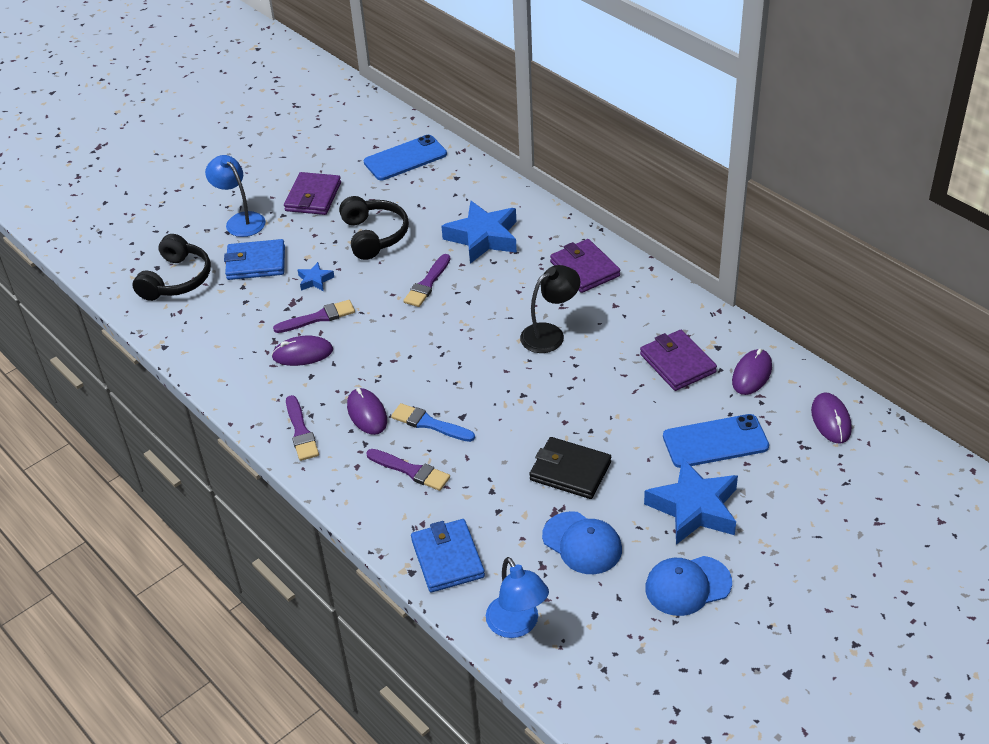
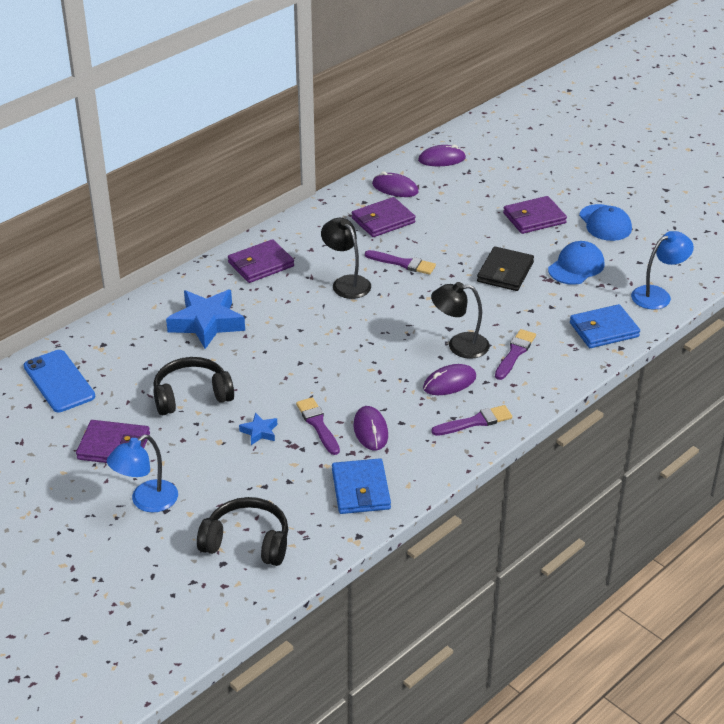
camera: 95 degrees left, 5 degrees down
blue wallet [224,239,285,280] -> blue wallet moved to [332,458,391,514]
blue brush [391,403,475,442] -> black lamp [431,282,490,359]
purple brush [403,254,450,307] -> purple brush moved to [365,250,436,275]
blue star [644,457,738,545] -> purple wallet [503,196,567,234]
blue phone [663,414,769,468] -> none

